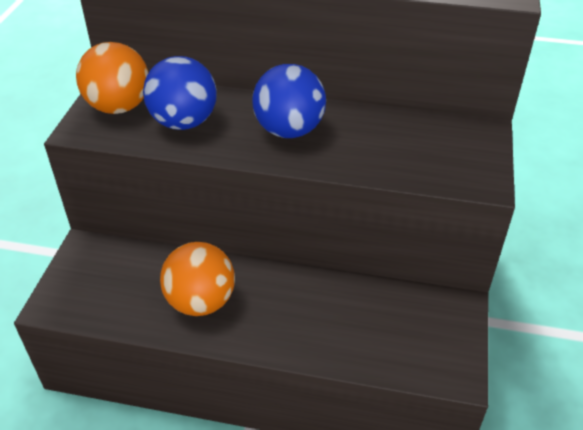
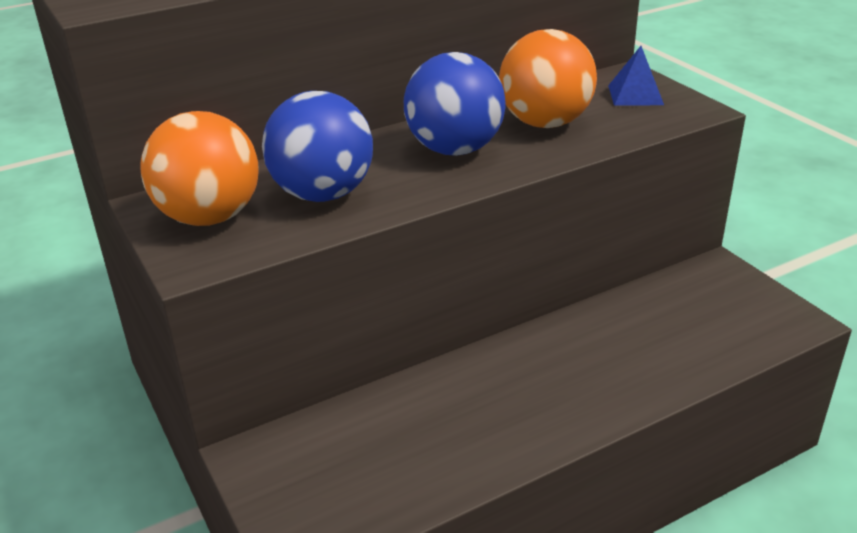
camera: 40 degrees left, 10 degrees down
orange ball [160,242,235,316] -> orange ball moved to [499,29,597,128]
none -> blue pyramid [608,46,664,106]

